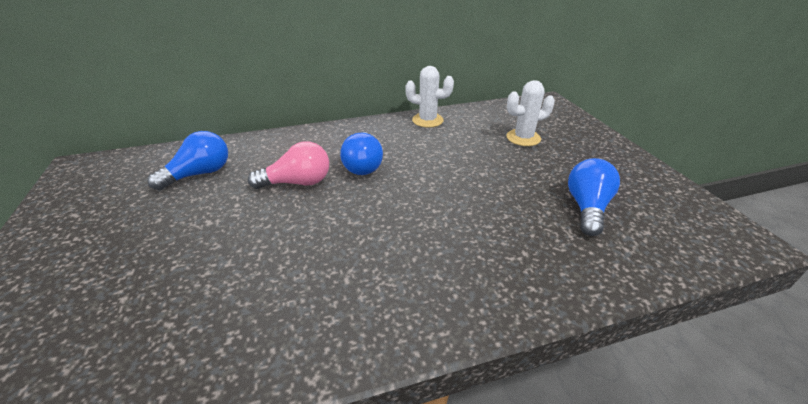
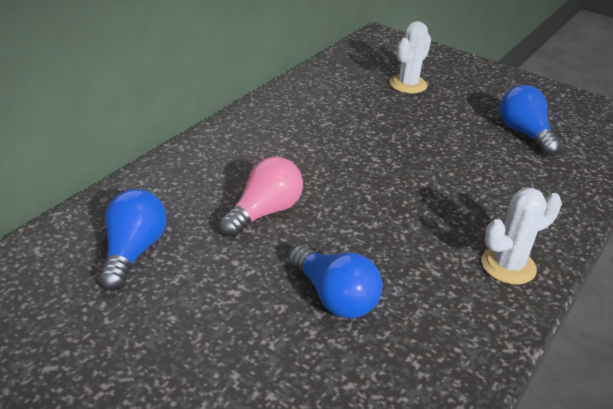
camera: 40 degrees left, 0 degrees up
blue light bulb [340,132,383,175] -> blue light bulb moved to [288,245,383,318]
white cactus [405,66,454,128] -> white cactus moved to [481,188,562,284]

